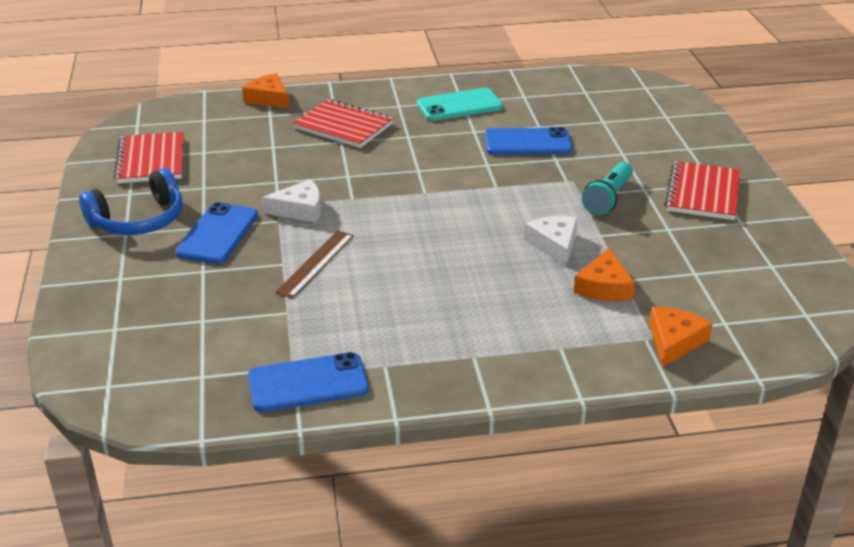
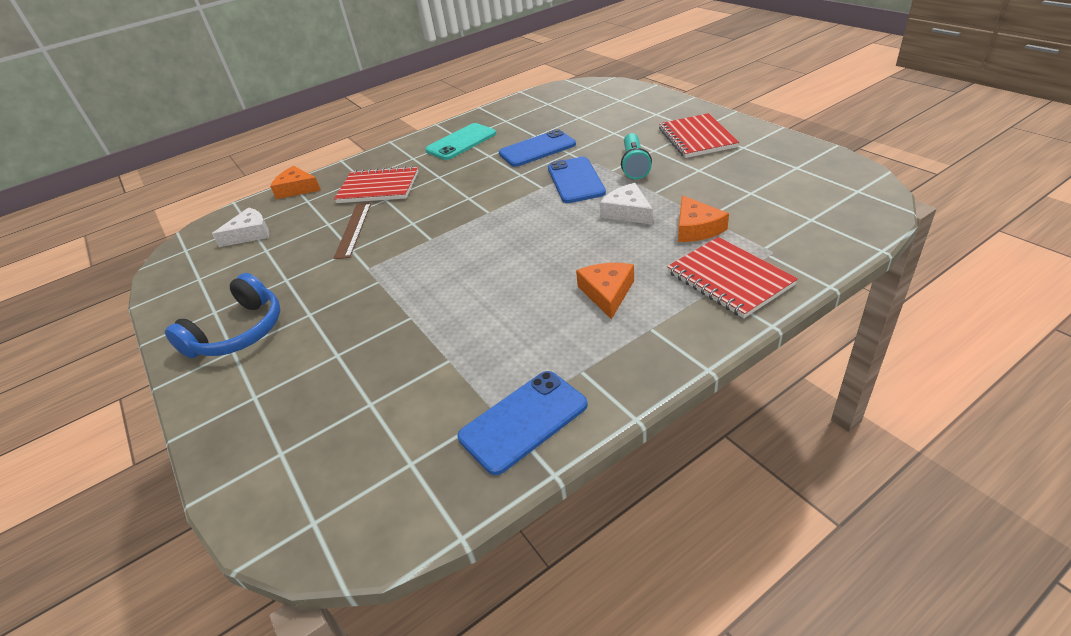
camera: 20 degrees left, 5 degrees up
red notebook [114,132,184,183] -> red notebook moved to [667,237,798,318]
blue phone [175,202,258,264] -> blue phone moved to [548,157,606,203]
white cheese [262,179,321,223] -> white cheese moved to [212,207,269,247]
brown ruler [275,230,354,298] -> brown ruler moved to [333,203,371,259]
orange cheese [649,307,713,367] -> orange cheese moved to [576,263,634,319]

